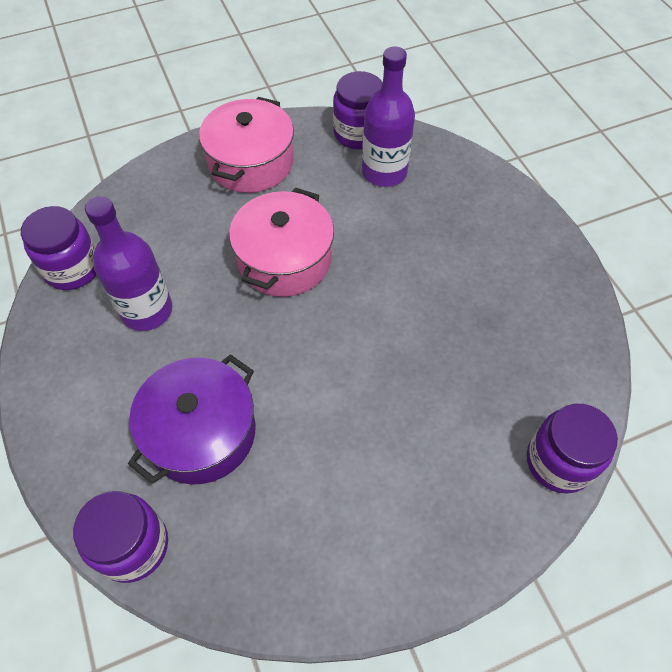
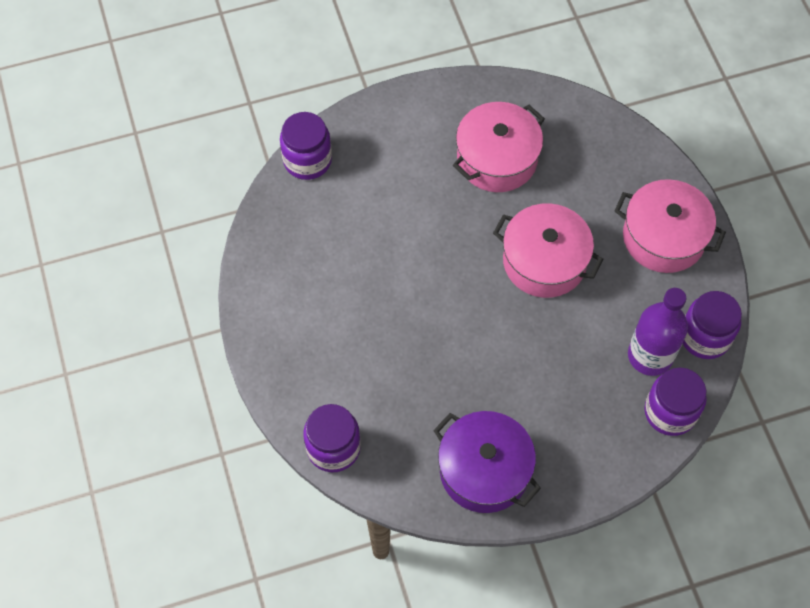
camera: 95 degrees right, 5 degrees up
purple jar [21,206,97,290] -> purple jar moved to [644,368,707,436]
purple bottle [85,196,172,331] -> pink pot [453,102,545,192]
purple pot [128,354,255,485] -> purple pot moved to [433,411,541,513]

